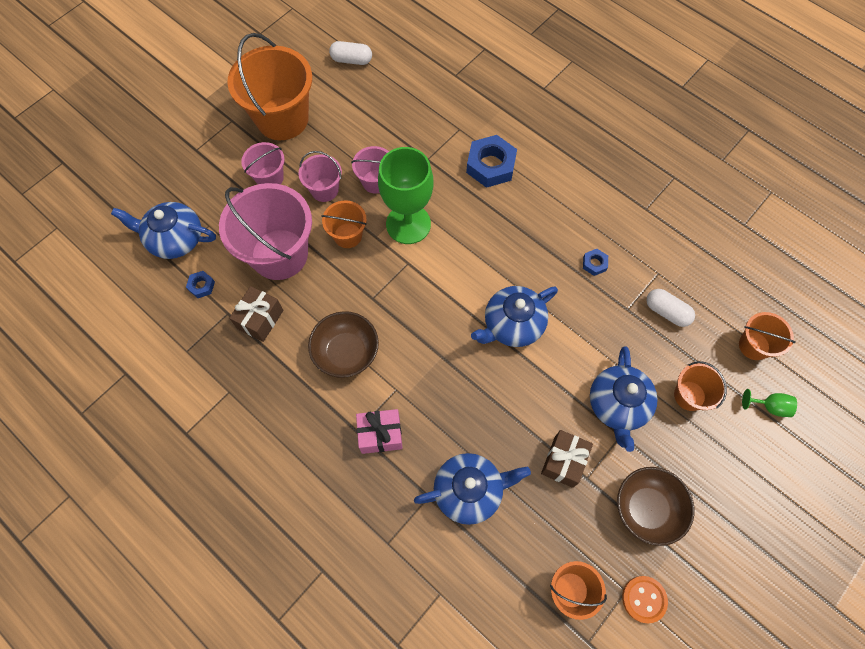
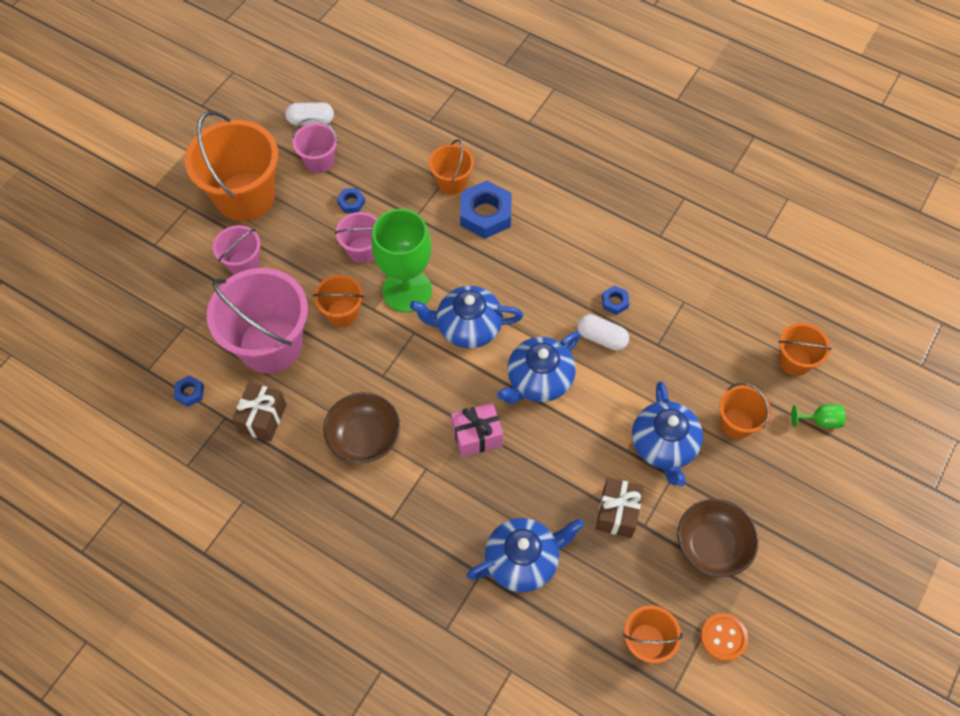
camera: 10 degrees left, 5 degrees down
blue teapot [111,202,216,259] -> blue teapot moved to [410,286,523,349]
pink bucket [299,151,342,202] -> pink bucket moved to [292,118,338,173]
pink gift [356,409,403,454] -> pink gift moved to [451,403,503,457]
white capsule [646,289,695,327] -> white capsule moved to [577,314,629,351]
none -> blue nut [337,188,365,213]
none -> orange bucket [429,139,474,195]

